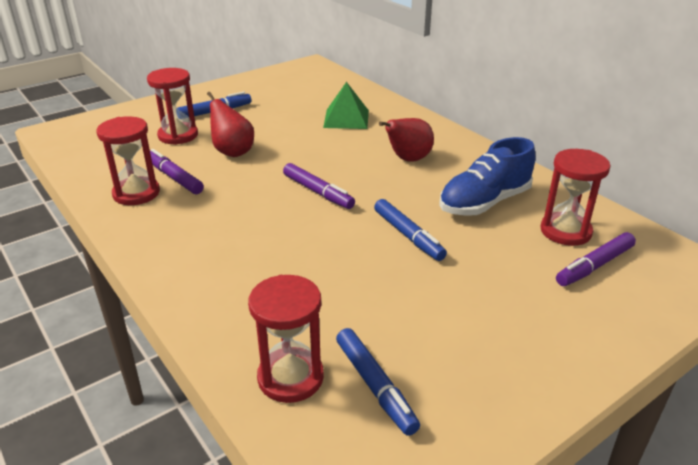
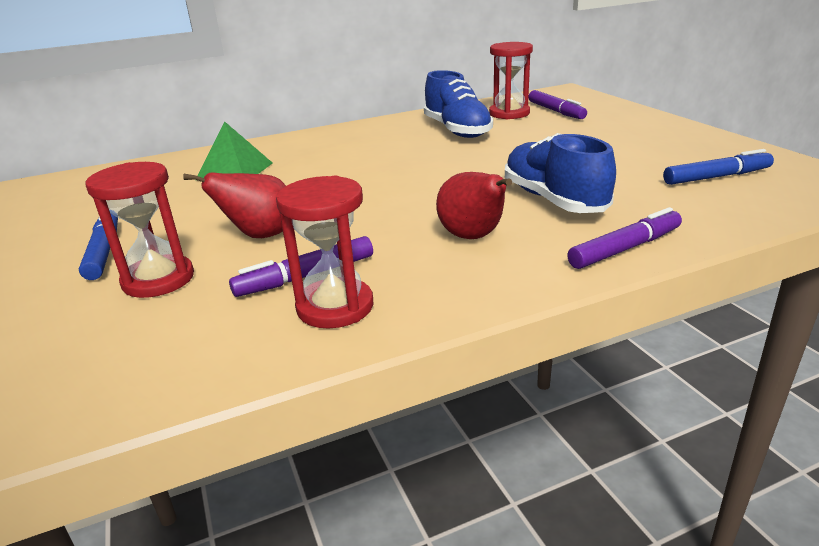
camera: 75 degrees left, 5 degrees down
red hourglass [248,275,324,403] -> none
purple marker [283,163,355,209] -> purple marker moved to [567,207,682,269]
blue marker [374,199,447,261] -> none
red pear [379,118,434,161] -> red pear moved to [436,172,512,239]
none -> blue shoe [505,133,616,213]

